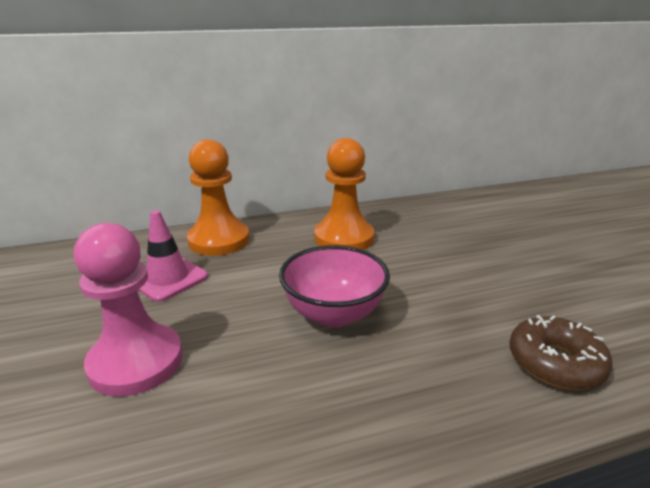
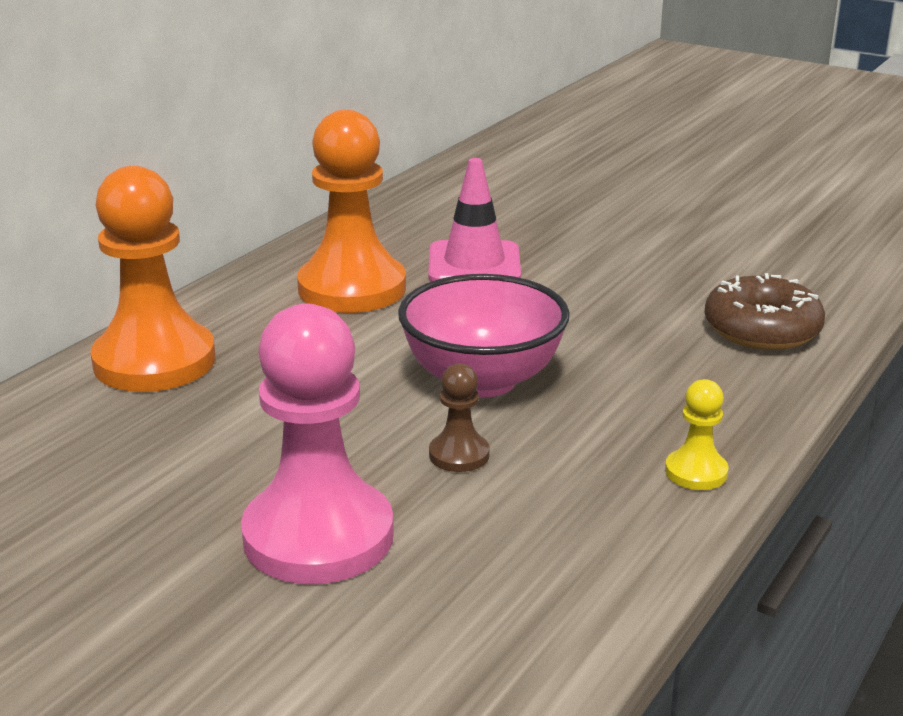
camera: 40 degrees left, 0 degrees up
pink traffic cone [138,210,208,302] -> pink traffic cone moved to [428,158,521,282]
none -> brown pawn [429,363,490,472]
none -> yellow pawn [665,379,729,490]

